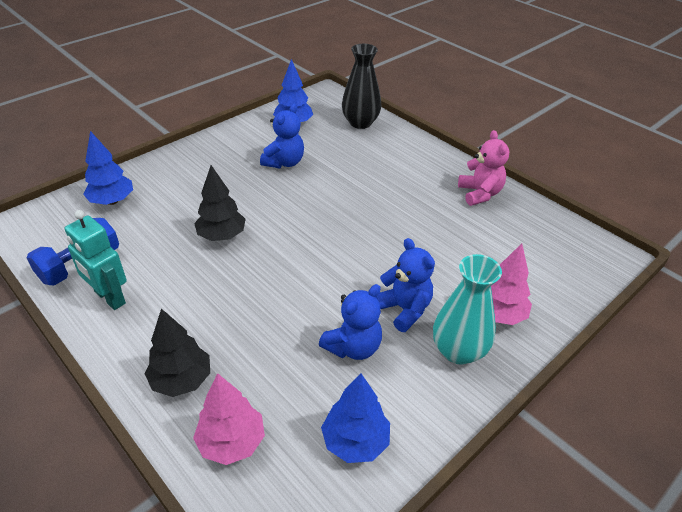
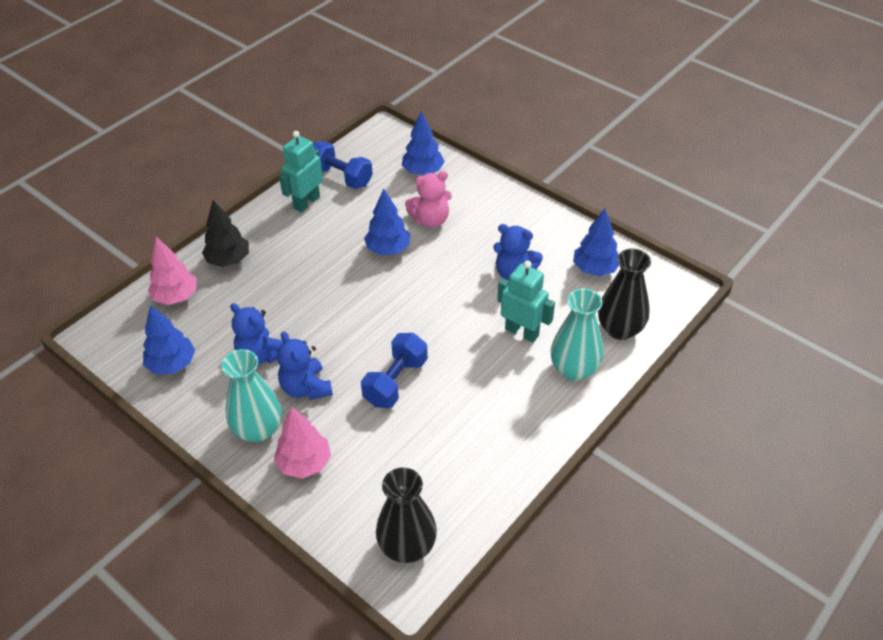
camera: 85 degrees right, 5 degrees up
black tree [194,165,245,241] -> blue tree [364,189,410,255]
blue teddy bear [376,238,435,332] -> blue teddy bear turned 105 degrees clockwise [277,331,333,400]
pink teddy bear [458,130,509,206] -> pink teddy bear moved to [405,171,452,228]
none -> blue dumbbell [361,333,428,408]
none -> black vase [376,467,437,563]
none -> turquoise robot [497,261,555,343]
none -> turquoise vase [551,288,603,381]

